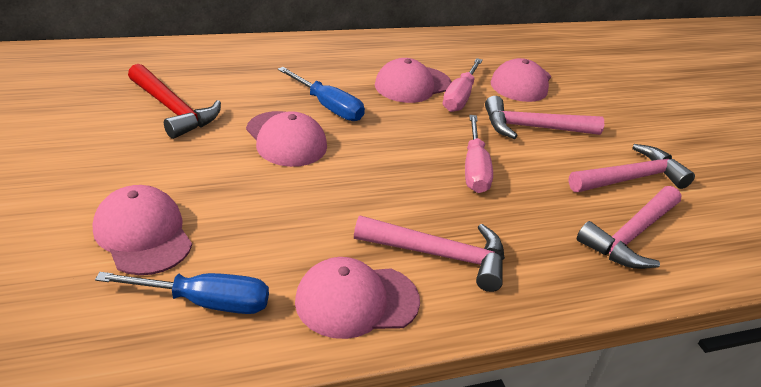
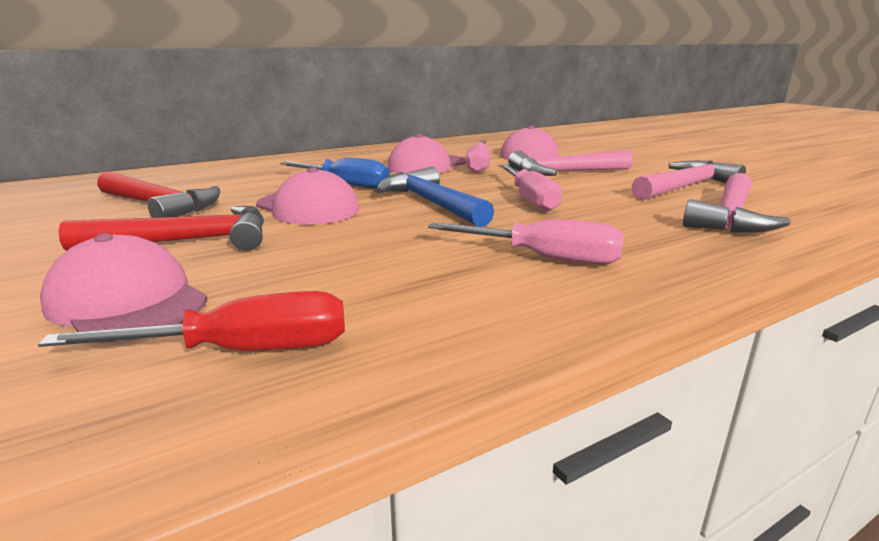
camera: 10 degrees left, 15 degrees down
blue screwdriver [95,272,269,314] -> red screwdriver [38,291,345,351]
pink cap [295,257,420,339] -> none
pink hammer [354,215,505,292] -> pink screwdriver [428,220,624,265]
none -> red hammer [58,206,264,251]
none -> blue hammer [375,167,494,227]

